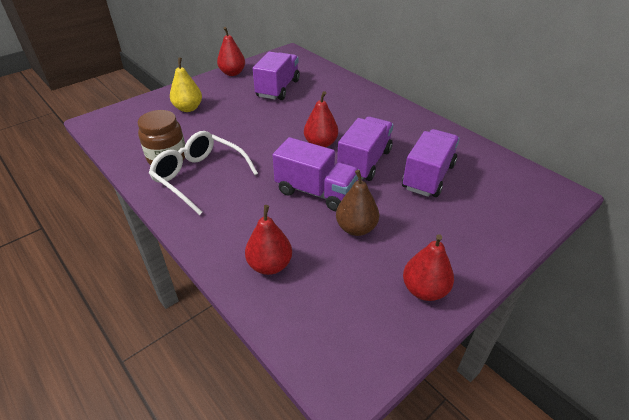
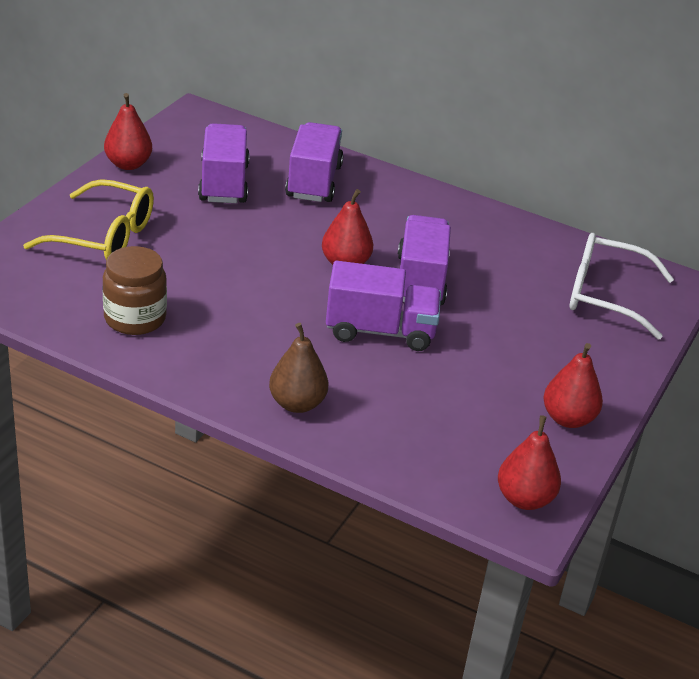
camera: 25 degrees left, 5 degrees down
white glasses [149,131,258,215] -> white glasses moved to [569,233,674,339]
yellow pear [170,57,202,112] -> yellow glasses [23,179,154,260]
red pear [245,205,292,275] -> red pear moved to [498,415,561,510]
brown pear [336,170,379,236] -> brown pear moved to [269,323,329,413]
purple truck [402,129,460,197] -> purple truck moved to [285,122,344,202]

